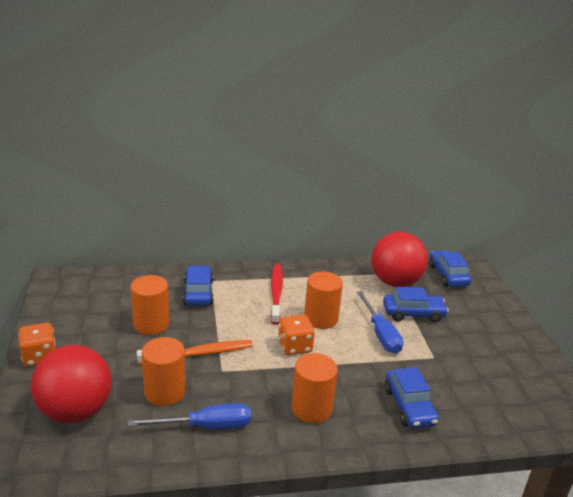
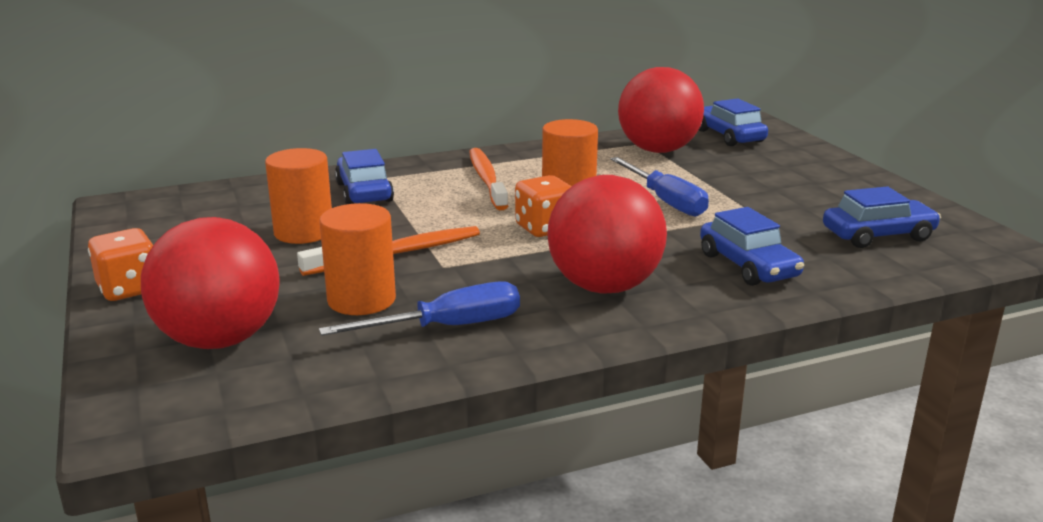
camera: 10 degrees left, 5 degrees down
red toothbrush [271,264,283,325] -> orange toothbrush [469,148,508,210]
orange cylinder [292,353,338,423] -> red ball [547,175,667,294]
blue car [383,287,449,323] -> blue car moved to [823,186,941,248]

